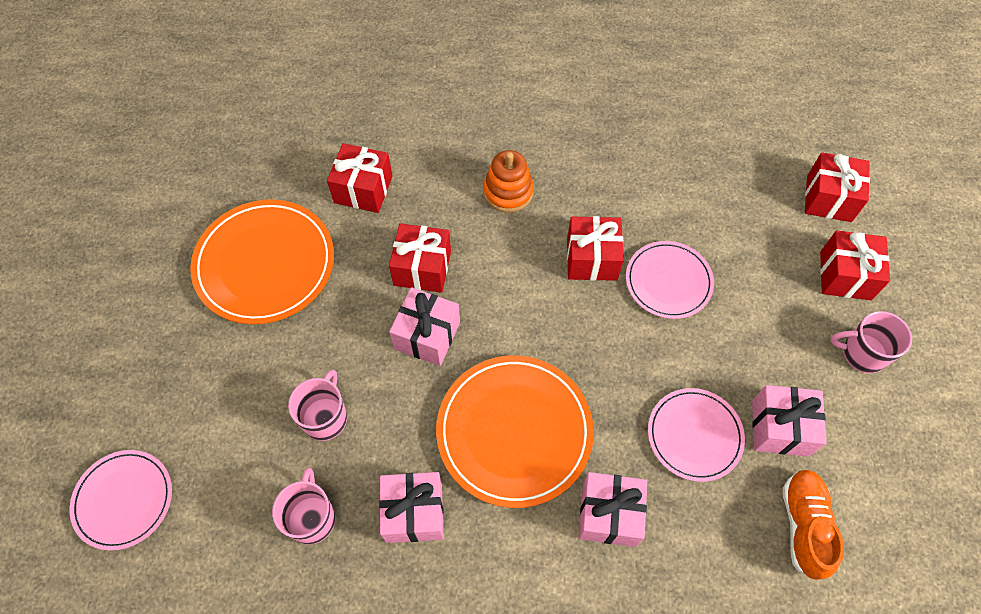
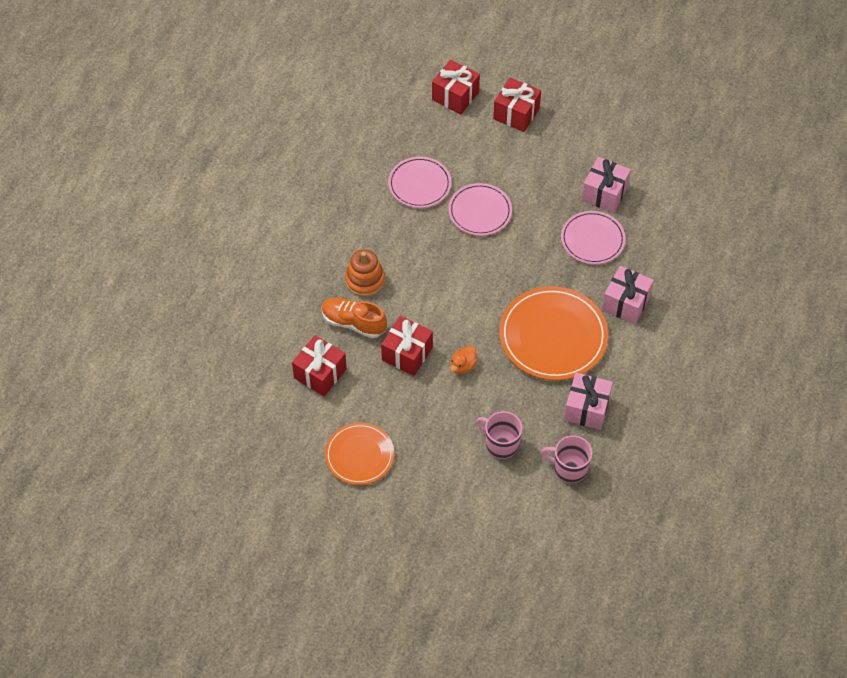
camera: 70 degrees left, 5 degrees down
pink plate [70,450,172,551] -> pink plate moved to [388,156,451,208]
orange plate [190,199,334,324] -> orange plate [325,423,394,485], size x0.61
pink gift [389,287,460,366] -> orange duck [450,346,478,374]
red gift [567,216,624,281] -> none
orange shoe [783,469,844,580] -> orange shoe moved to [322,298,387,338]
pink mug [831,311,912,373] -> none

